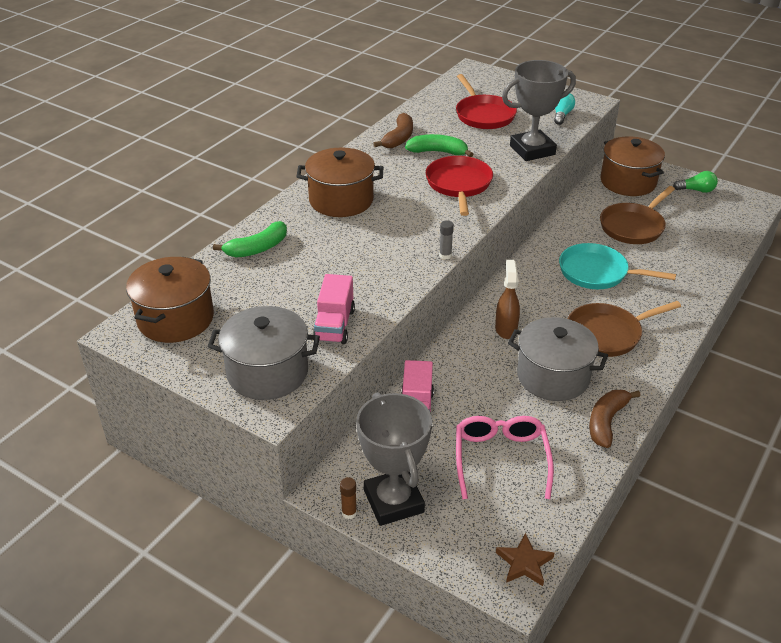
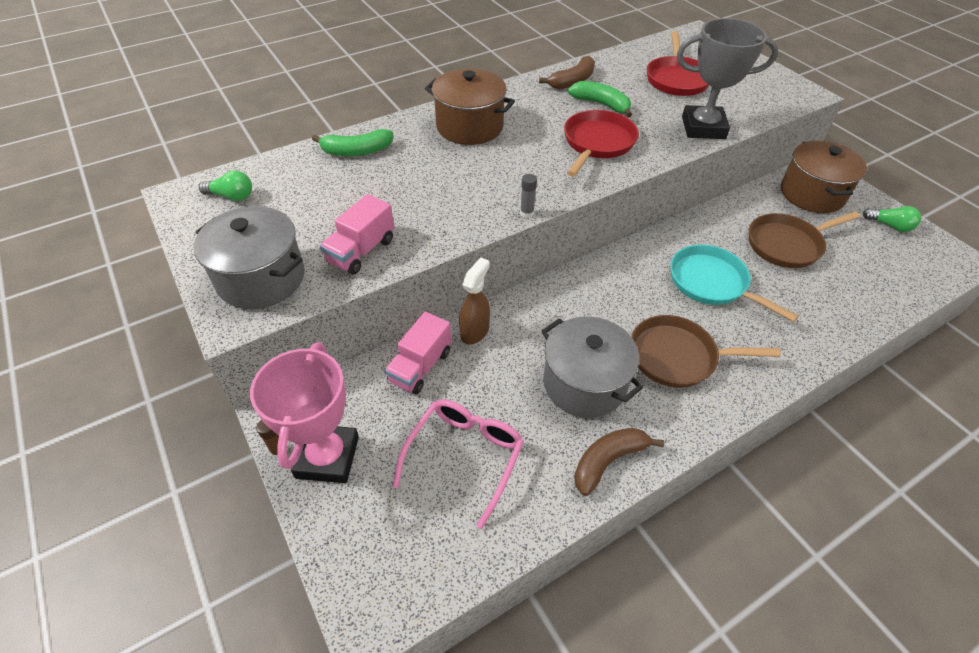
camera: 25 degrees right, 10 degrees up
brown pot [126,257,214,343] -> green light bulb [199,171,252,201]
grey trophy [356,392,432,526] -> pink trophy [250,342,359,483]
brown spray bottle [495,260,520,339] -> brown spray bottle moved to [459,257,490,344]
brown star [496,533,554,586] -> none
turquoise light bulb [554,93,575,125] -> none

